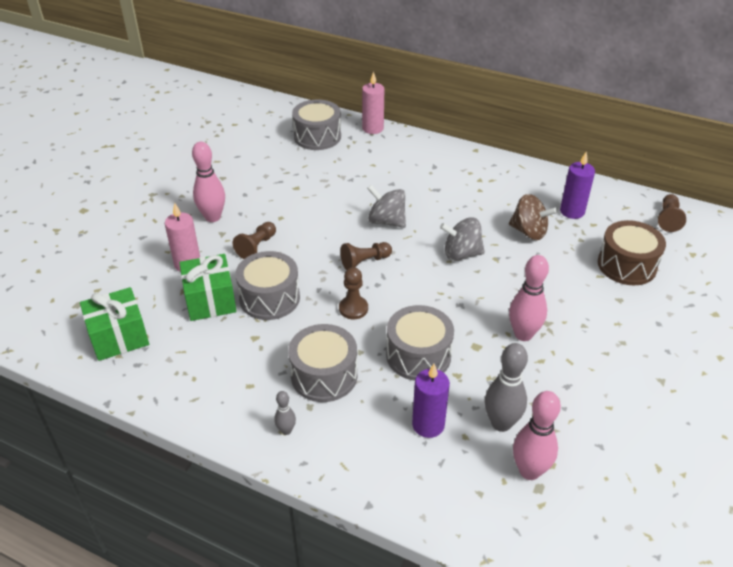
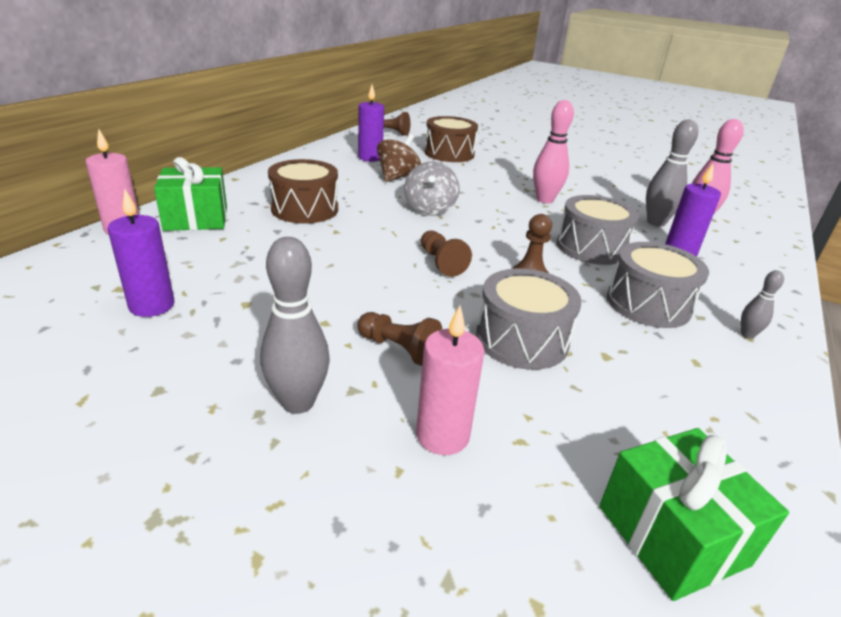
camera: 90 degrees left, 10 degrees down
green gift [179,254,236,321] -> green gift moved to [154,157,227,231]
pink bowling pin [192,142,225,222] -> grey bowling pin [260,237,330,414]
grey drum [292,100,341,150] -> none
grey spinning top [367,185,406,228] -> none
none -> purple candle [108,189,174,317]
none -> brown drum [268,159,338,224]

